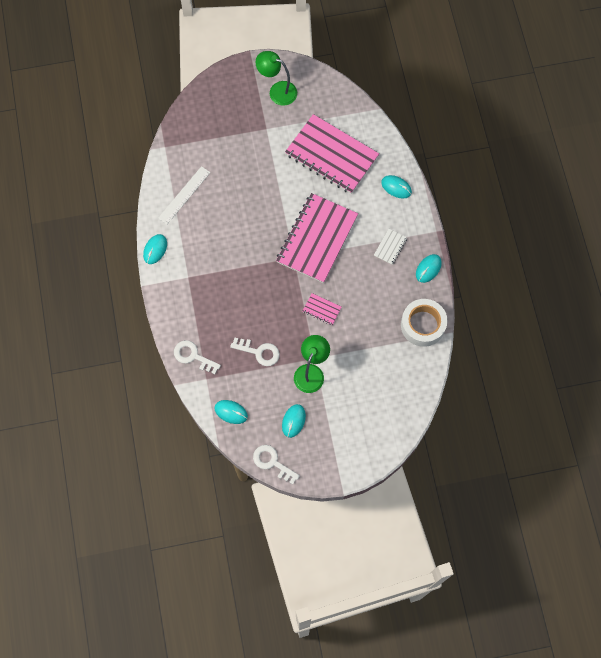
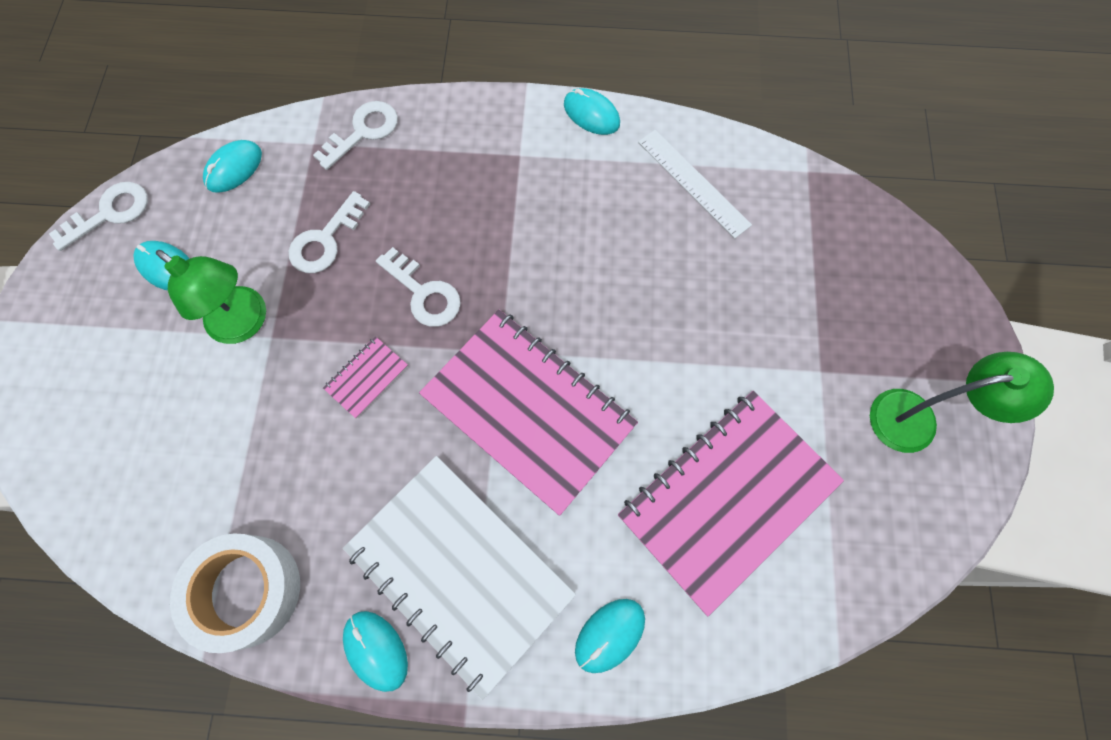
camera: 105 degrees right, 0 degrees up
green lamp [256,51,297,106] -> green lamp turned 45 degrees clockwise [870,352,1054,453]
white notebook [374,229,407,265] -> white notebook [343,456,576,700], size x2.49
none -> white key [376,247,461,327]

